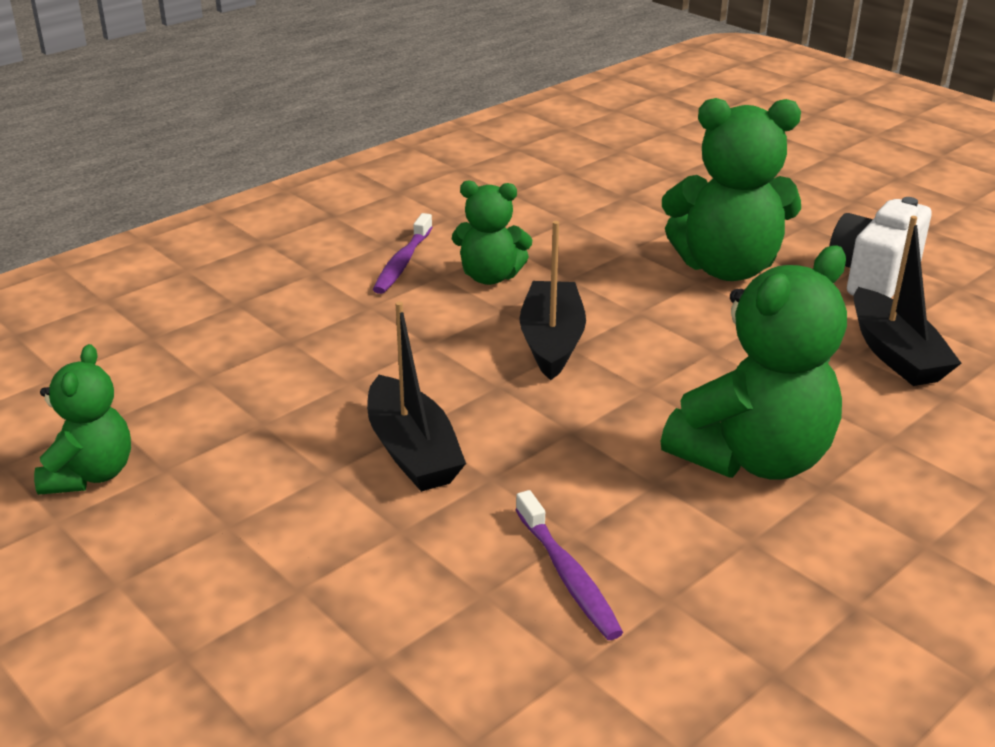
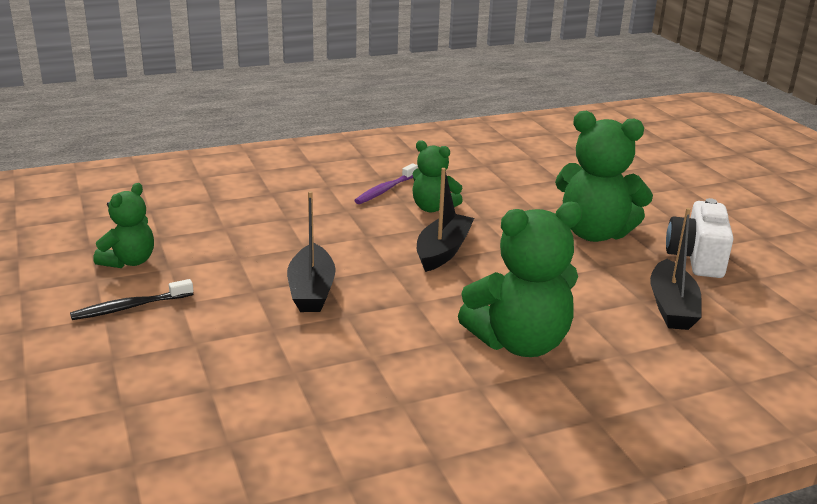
camera: 20 degrees right, 5 degrees down
purple toothbrush [515,490,623,640] -> none
white camera [829,197,932,298] -> white camera turned 45 degrees counterclockwise [666,198,734,278]
none -> black toothbrush [70,279,193,320]

